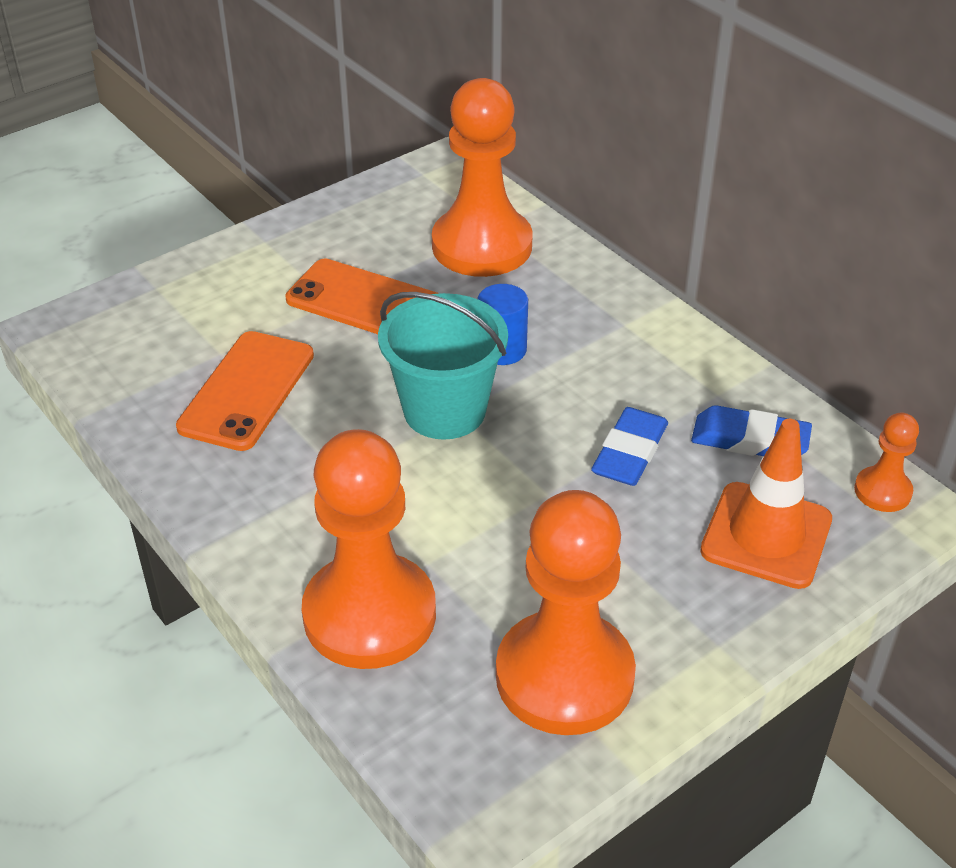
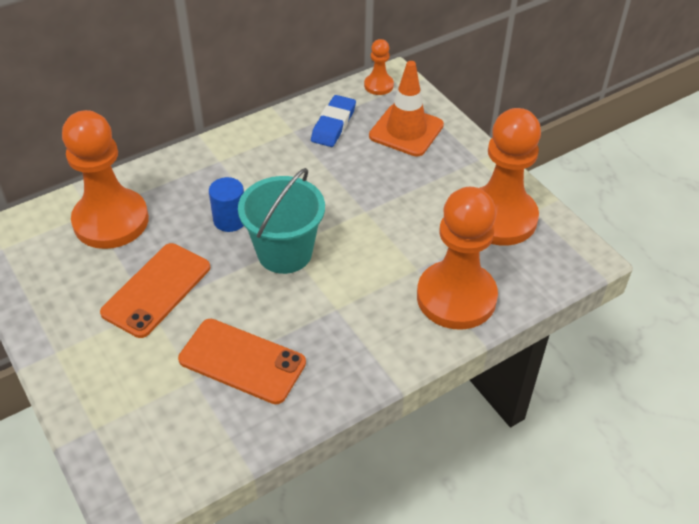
camera: 85 degrees left, 5 degrees up
blue eraser [591,407,668,486] -> none

